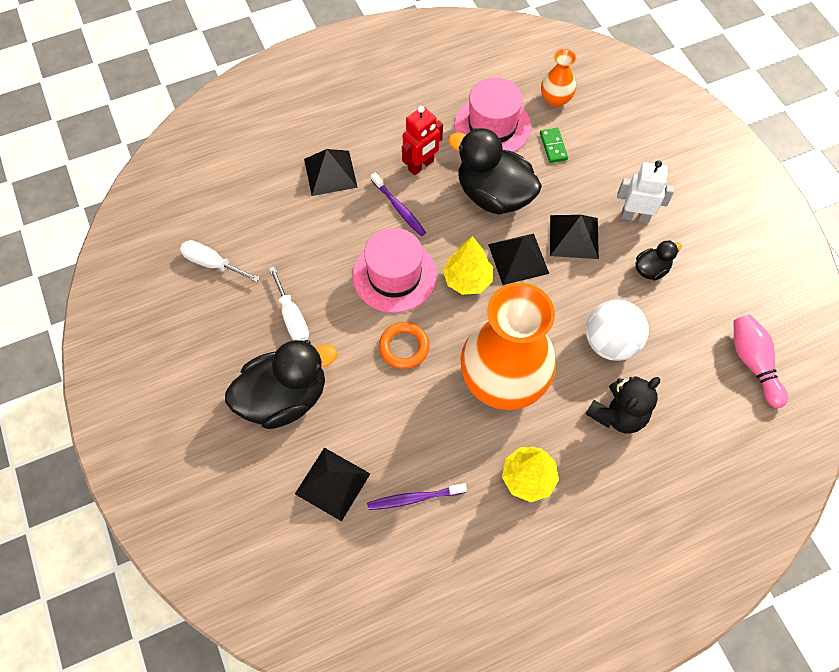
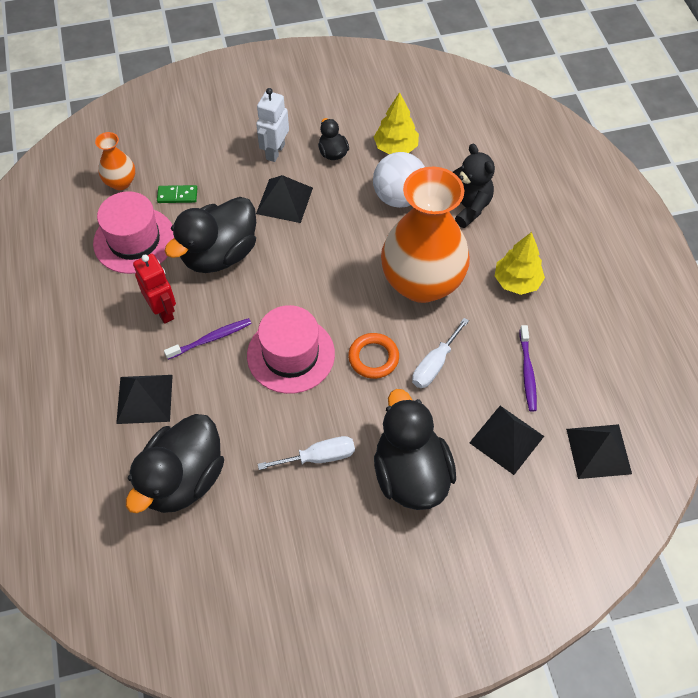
camera: 80 degrees left, 5 degrees down
white screwdriver [180,240,260,282] -> white screwdriver moved to [412,318,469,388]
yellow tree [443,236,493,295] -> yellow tree moved to [374,92,419,154]
black pyramid [488,233,549,285] -> black pyramid moved to [566,424,632,479]
pink bowling pin [733,314,788,408] -> none
none -> black duck [126,414,224,513]

